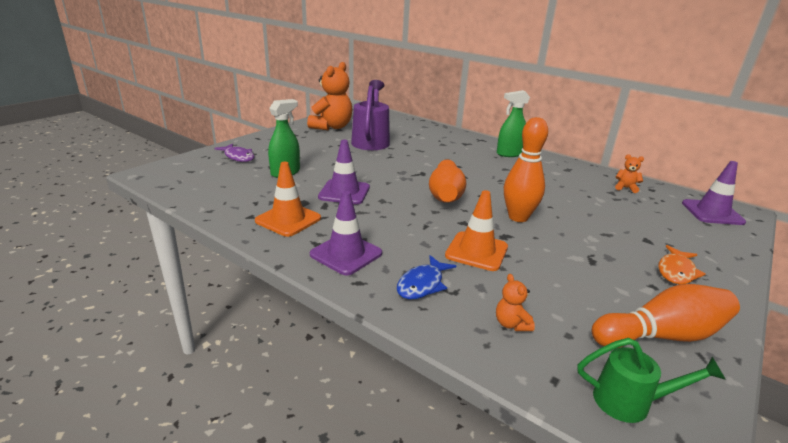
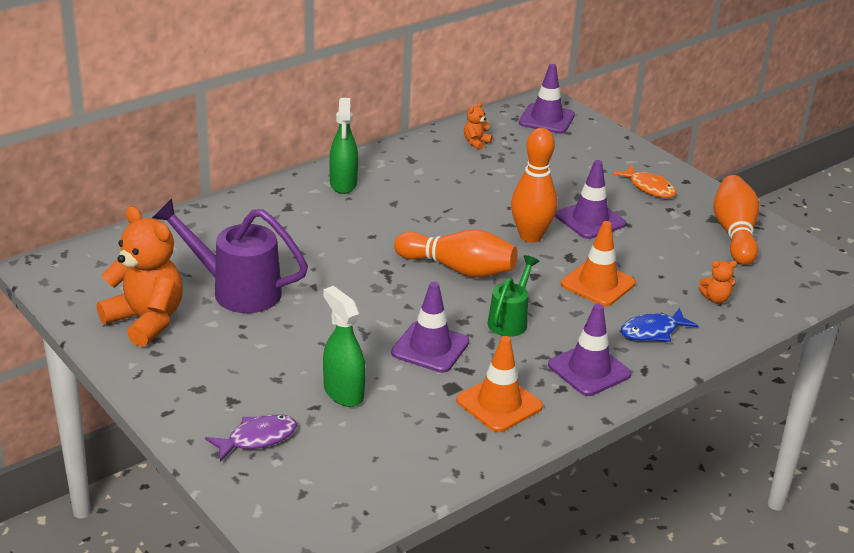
camera: 75 degrees left, 5 degrees up
blue fish [397,255,456,299] -> blue fish turned 105 degrees clockwise [620,308,698,342]
green watering can [578,338,726,423] -> green watering can moved to [488,255,539,337]
none -> purple traffic cone [555,160,626,239]

